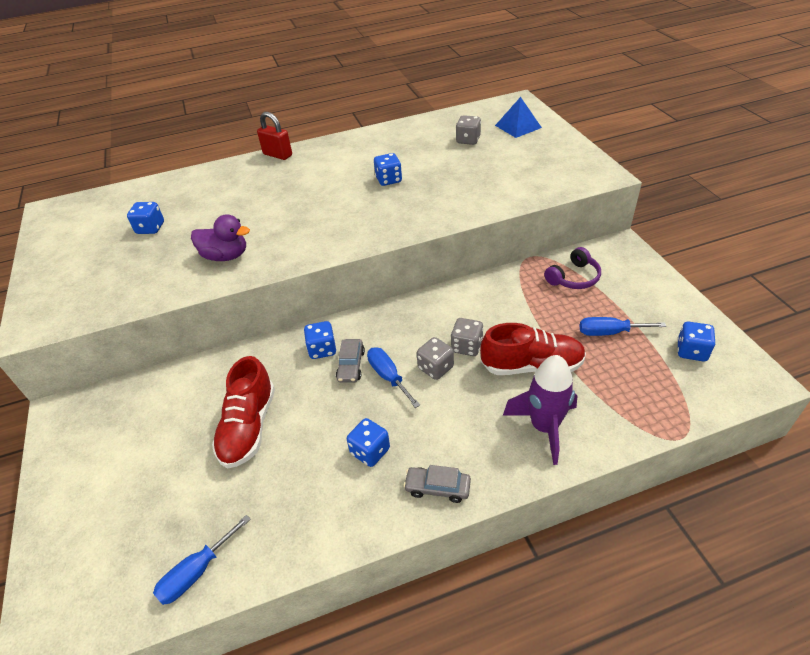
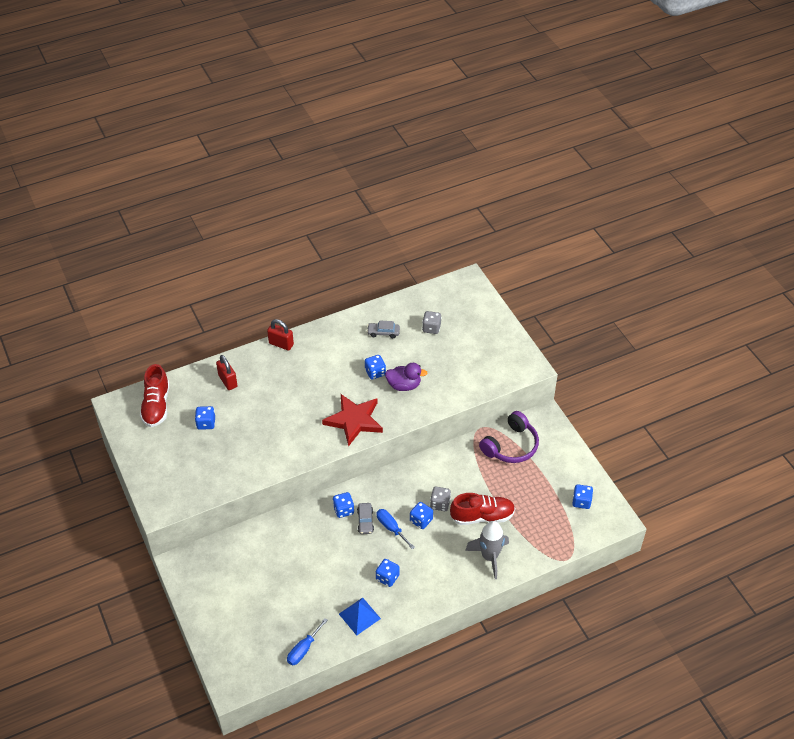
camera: 10 degrees left, 5 degrees up
purple duck [191,214,250,261] -> purple duck moved to [385,363,427,391]
red shoe [212,356,275,468] -> red shoe moved to [140,364,170,427]
grey car [403,465,471,503] -> grey car moved to [367,320,400,338]
grey dice [417,337,454,380] -> blue dice [410,502,433,529]
blue pyramid [495,97,542,138] -> blue pyramid moved to [339,598,381,635]
purple rocket [503,355,578,465] -> grey rocket [465,521,509,579]
purple headphones [544,247,601,289] -> purple headphones [479,411,539,463], size x1.54
blue screwdriver [580,317,666,336] -> none
none -> red padlock [216,355,238,390]
none -> red star [322,394,383,447]

